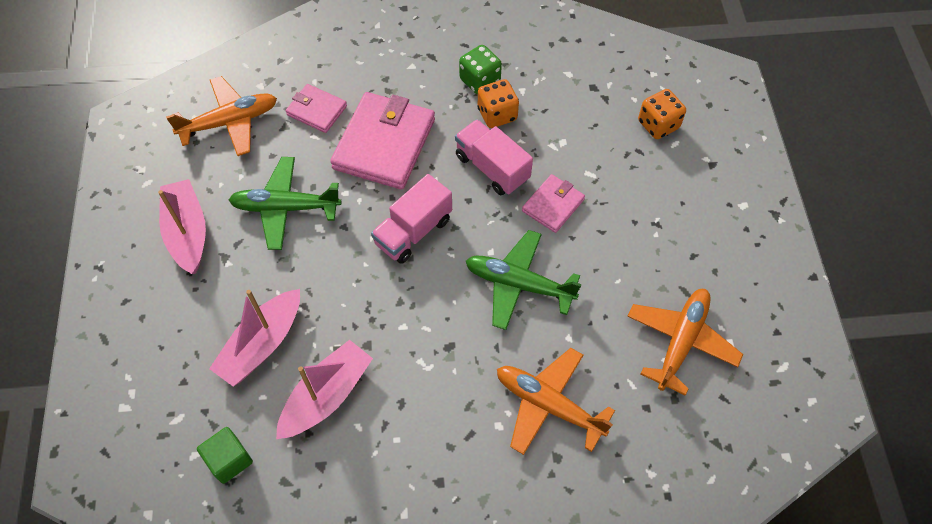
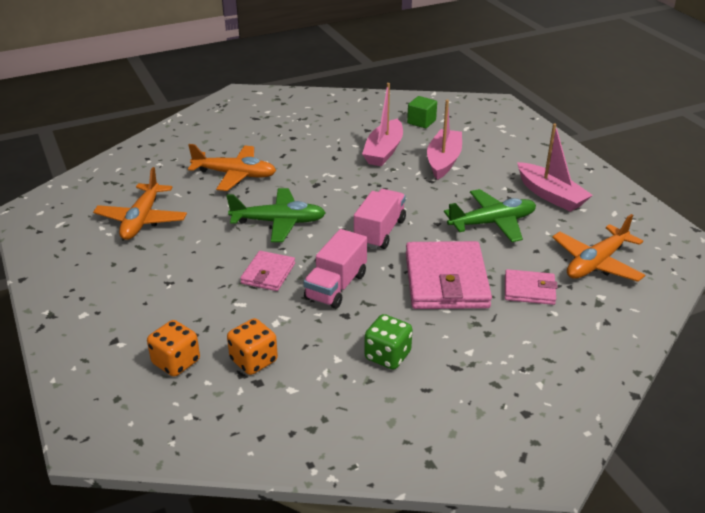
camera: 160 degrees right, 25 degrees down
pink truck [455,119,533,195] -> pink truck turned 90 degrees clockwise [303,229,367,309]
orange dice [477,79,519,128] -> orange dice moved to [227,318,278,375]

